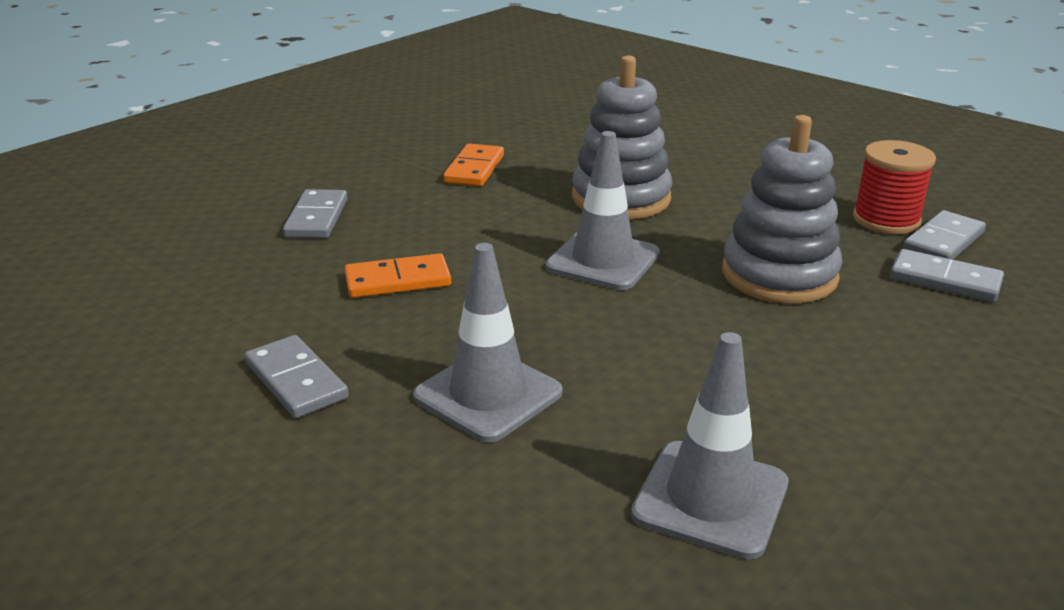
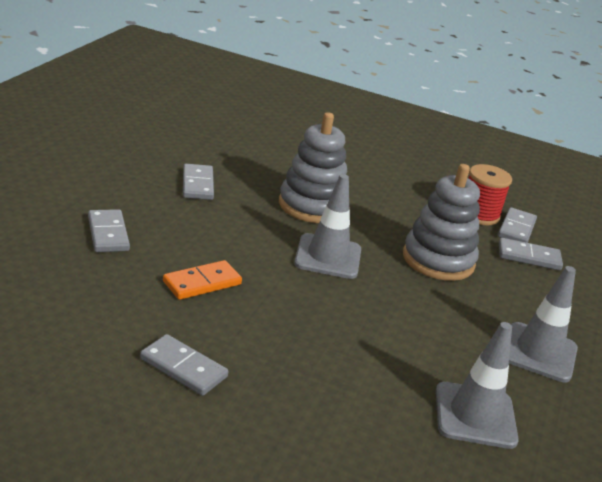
camera: 25 degrees left, 0 degrees up
grey traffic cone [413,243,563,442] -> grey traffic cone moved to [509,266,578,382]
orange domino [443,143,504,186] -> grey domino [183,164,214,200]

